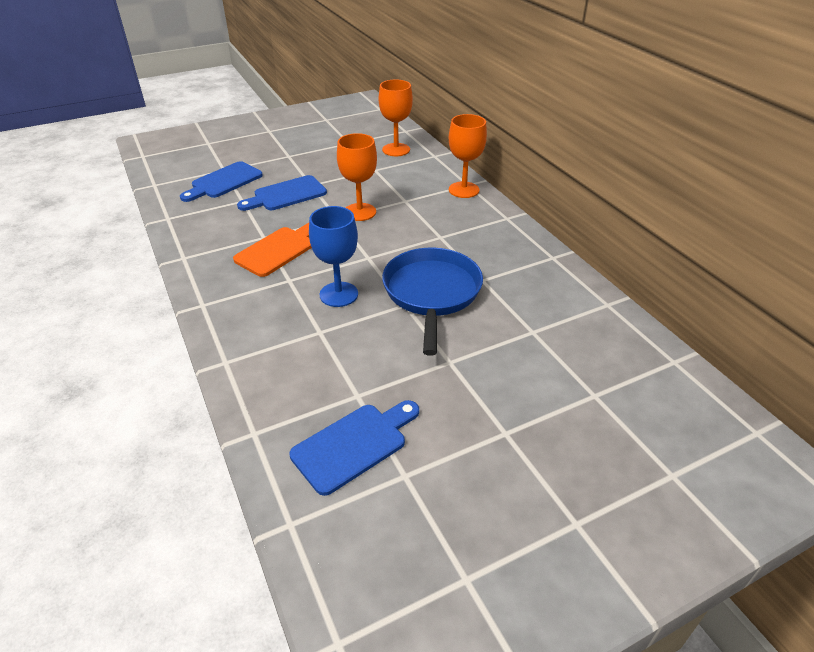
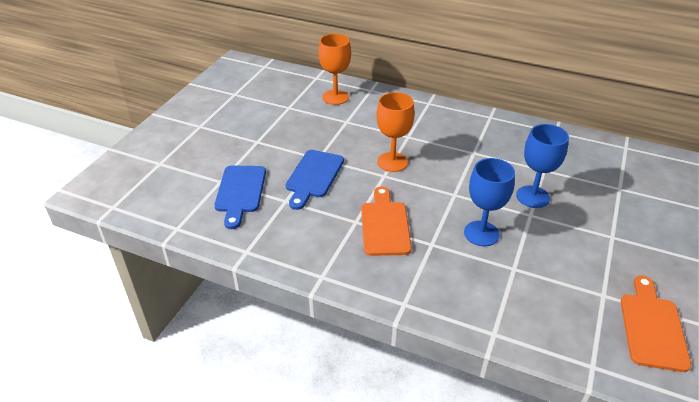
camera: 40 degrees left, 0 degrees up
blue cutting board [289,400,419,496] -> orange cutting board [621,275,691,372]
blue pan [382,248,483,356] -> blue goblet [516,124,569,208]
orange goblet [449,114,487,198] -> none

